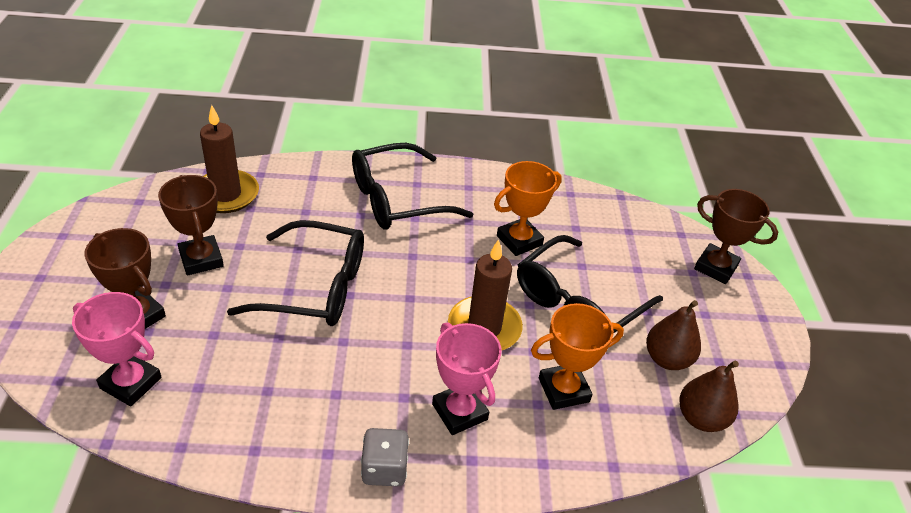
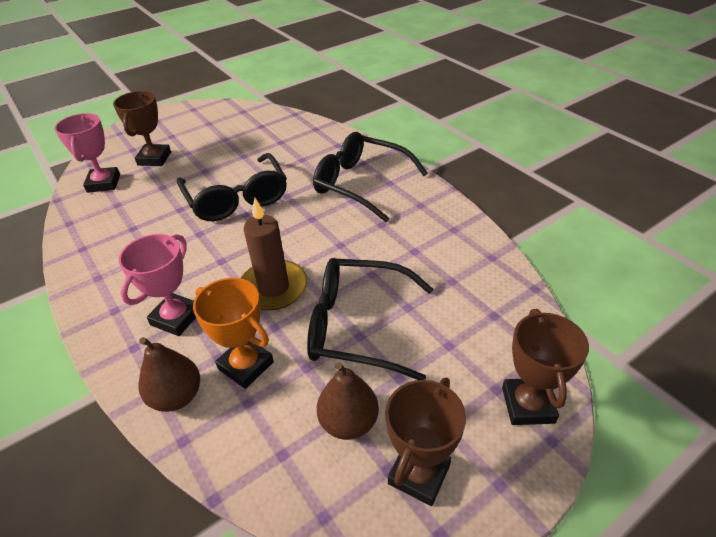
camera: 60 degrees right, 0 degrees up
brown trophy [158,175,224,276] -> brown trophy moved to [385,377,466,506]
brown candle [200,105,259,213] -> none
grey dice [361,428,409,486] -> none
orange trophy [494,161,562,256] -> none
brown pear [679,361,739,432] -> brown pear moved to [138,337,200,412]

